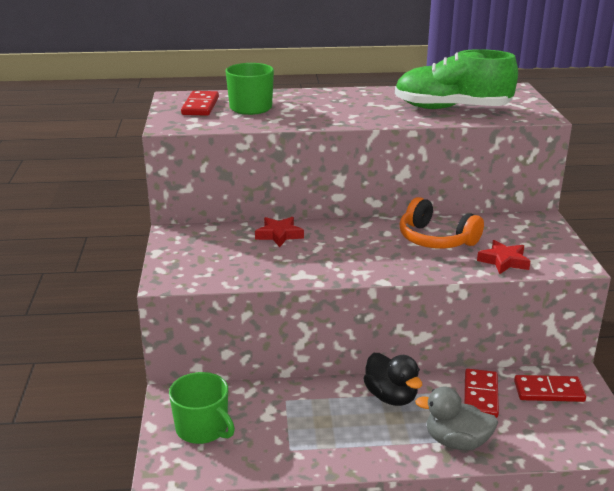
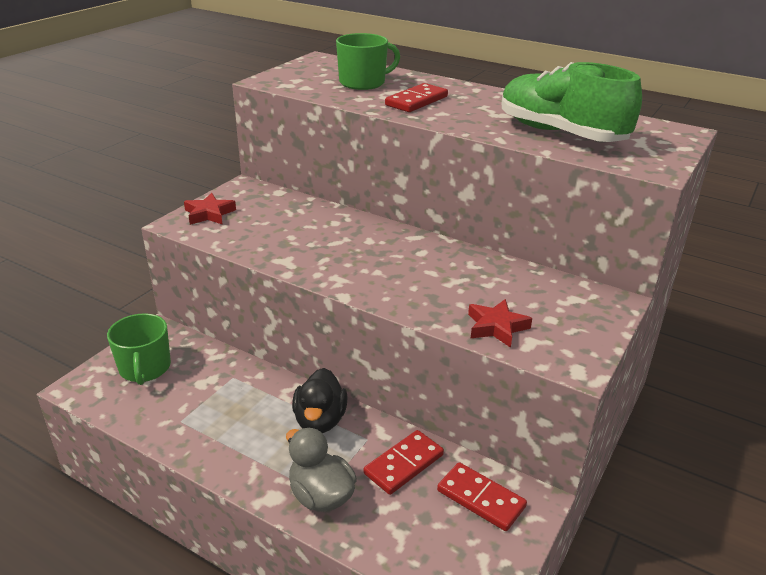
camera: 35 degrees right, 5 degrees up
red domino [181,91,219,116] -> red domino moved to [385,83,448,112]
red star [255,217,304,247] -> red star moved to [184,193,236,225]
orange headphones [400,197,484,248] -> none

